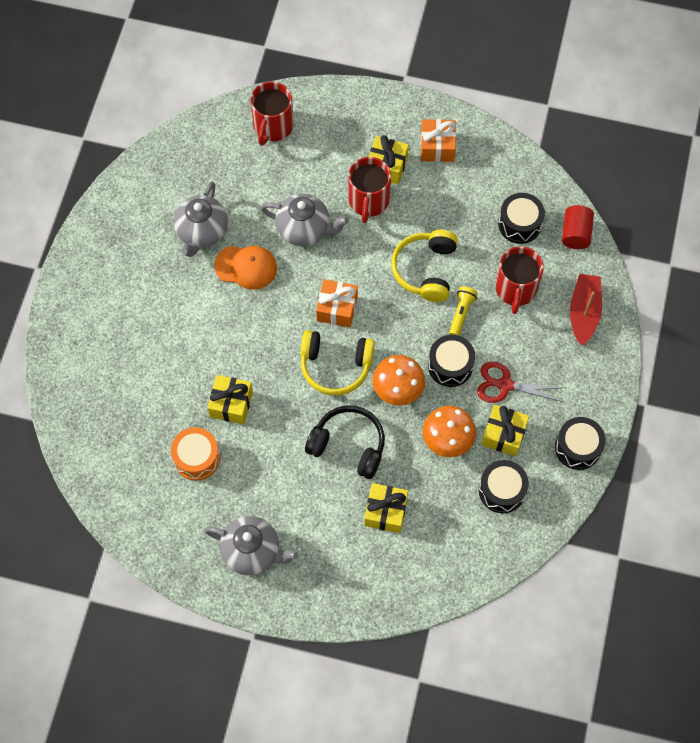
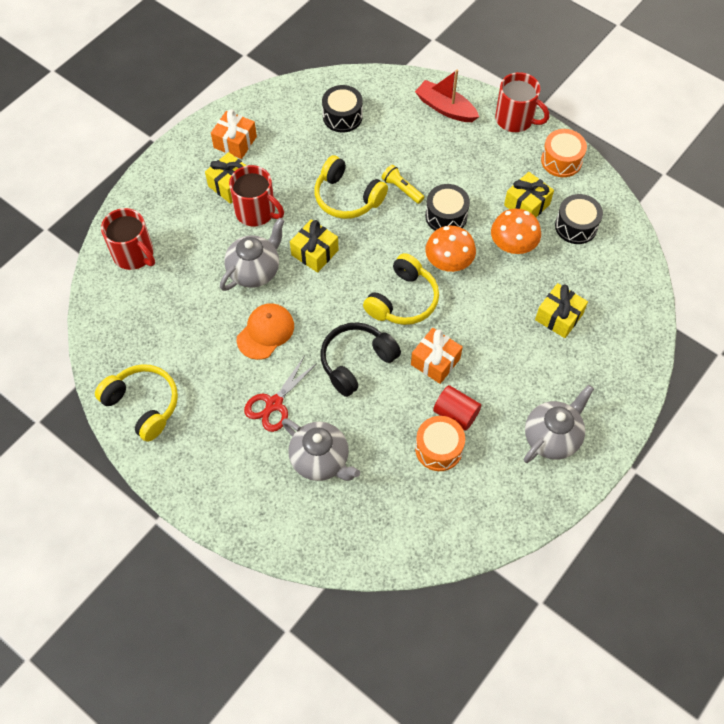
camera: 65 degrees left, 5 degrees down
grey teapot [174,181,228,257] -> grey teapot moved to [282,419,360,481]
yellow gift [207,375,253,424] -> yellow gift moved to [290,219,339,273]
black headphones [305,406,385,479] -> black headphones moved to [320,322,401,397]
orange gift [316,279,358,327] -> orange gift moved to [411,328,463,384]
red scissors [477,362,565,403] -> red scissors moved to [244,355,317,432]
red mug [495,246,544,314] -> red mug moved to [495,72,549,132]
black drum [555,417,606,470] -> orange drum [541,129,587,177]
red cylinder [562,205,594,249] -> red cylinder moved to [433,385,481,431]
none -> yellow headphones [95,364,178,442]

